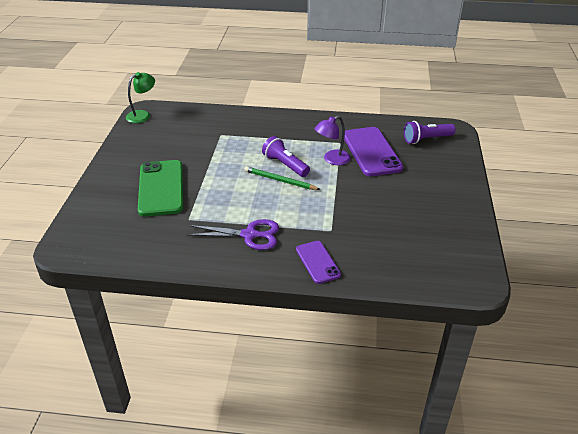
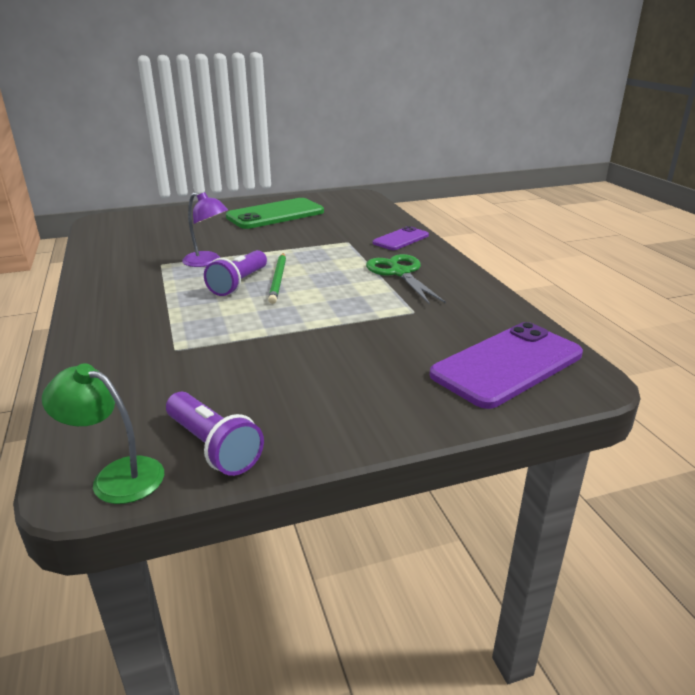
camera: 115 degrees left, 10 degrees down
green phone [138,160,183,217] -> green phone moved to [226,198,324,229]
purple scissors [186,219,279,250] -> green scissors [366,254,446,305]
purple phone [344,127,403,176] -> purple phone moved to [430,322,583,409]
purple flashlight [404,121,456,144] -> purple flashlight moved to [166,392,264,476]

